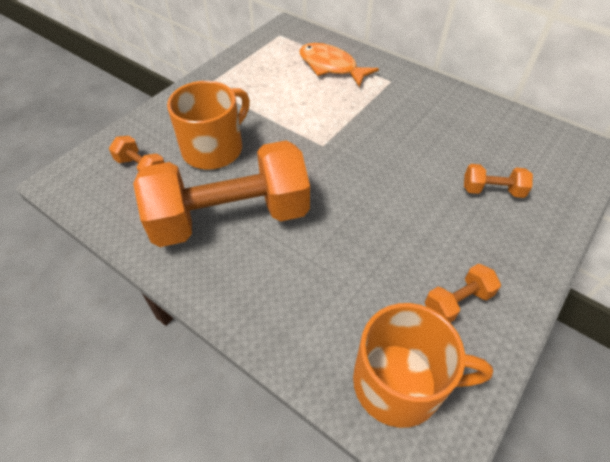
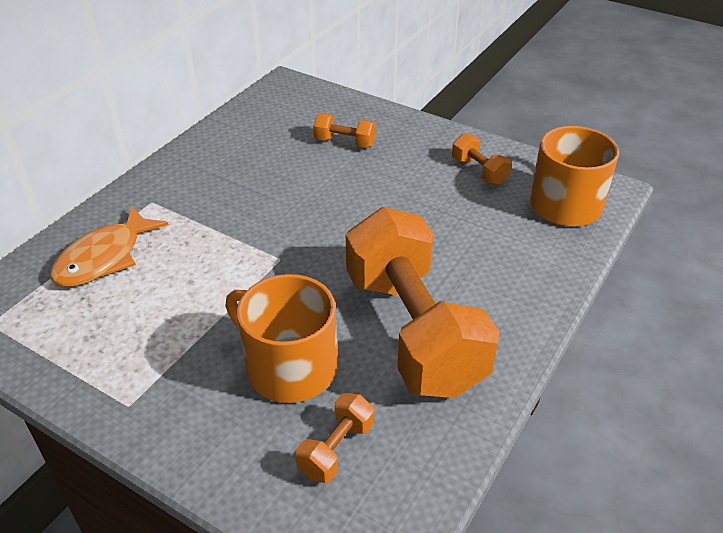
camera: 95 degrees left, 10 degrees down
orange dumbbell [464,164,533,198] -> orange dumbbell turned 75 degrees counterclockwise [313,113,376,148]

